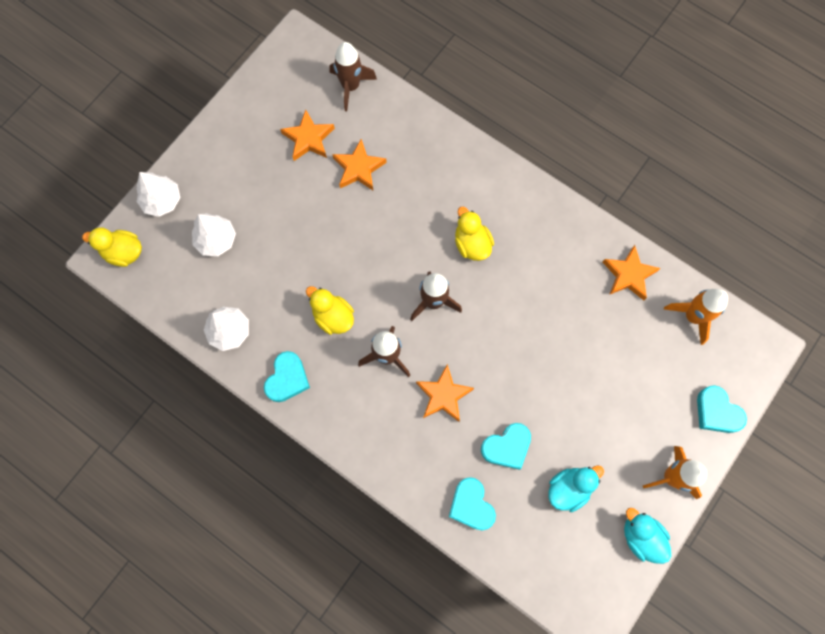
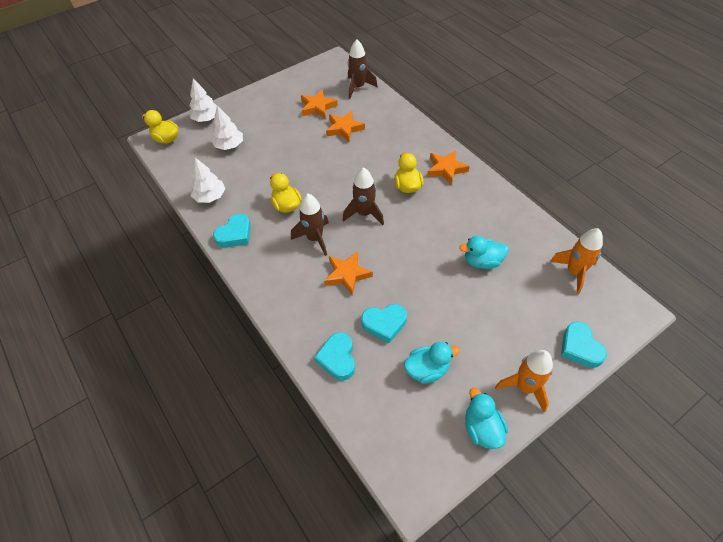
camera: 20 degrees right, 20 degrees down
orange star [603,245,661,300] -> orange star moved to [427,150,470,185]
none -> turquoise duck [459,236,509,269]

